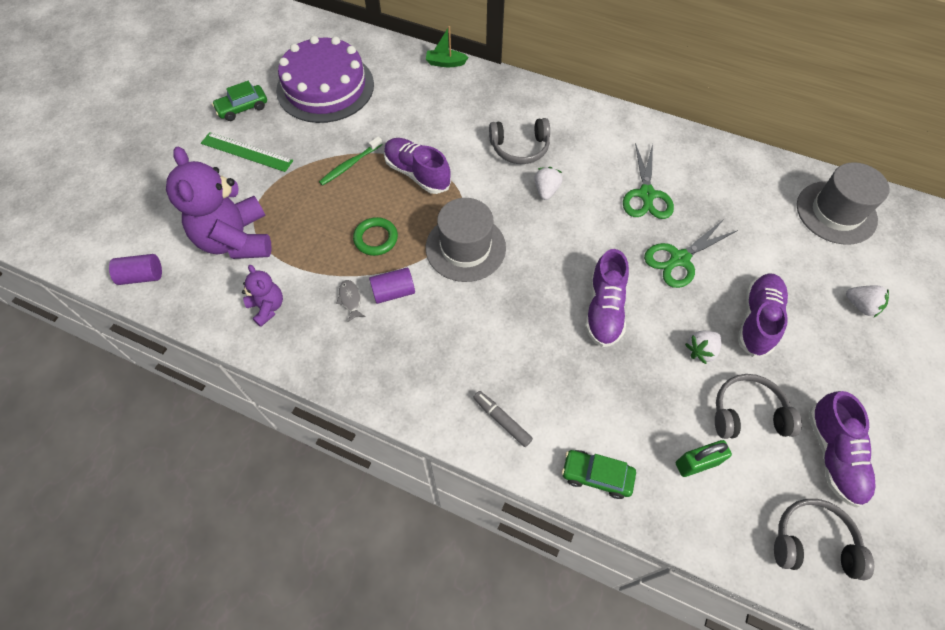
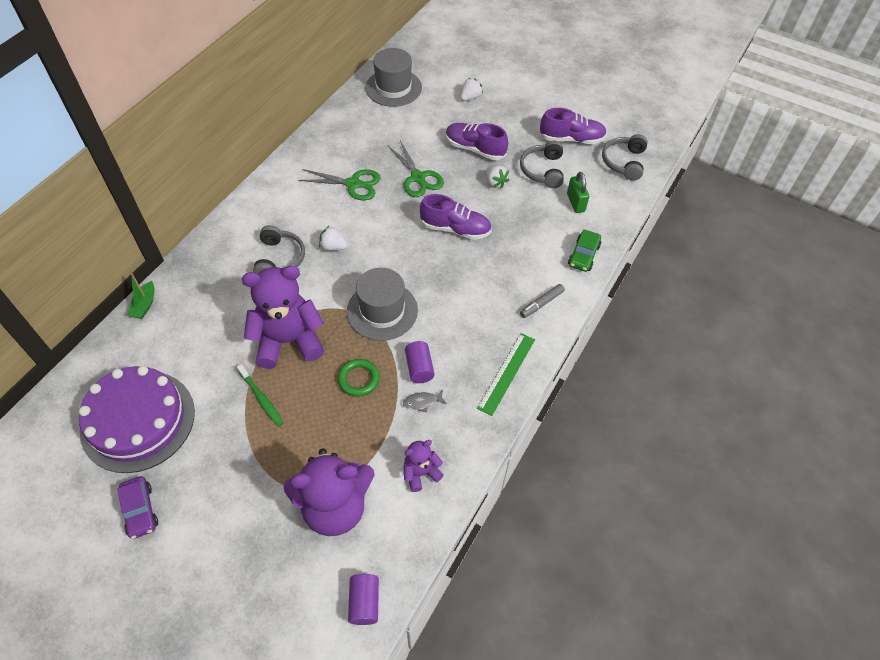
camera: 85 degrees left, 5 degrees down
green ruler [201,132,293,172] -> green ruler moved to [477,333,535,416]
green car [212,81,267,121] -> purple car [118,476,158,539]
purple shoe [384,138,451,194] -> purple teddy bear [242,266,324,369]

